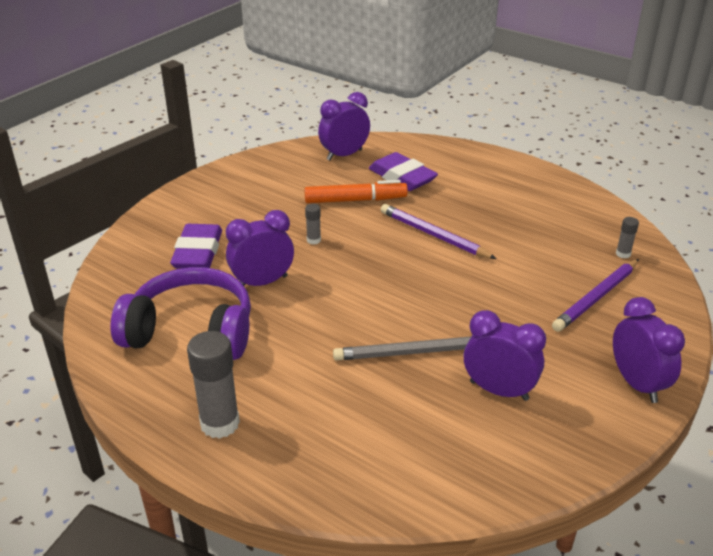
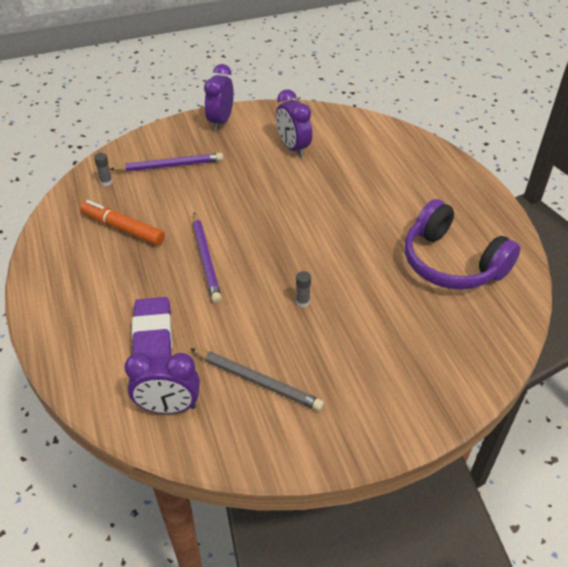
camera: 145 degrees left, 10 degrees up
purple eraser [170,224,222,269] -> none
grey glue stick [187,331,240,439] -> none
purple clock [226,210,294,286] -> none
orange marker [304,180,408,203] -> orange marker moved to [80,200,165,246]
grey pencil [333,337,471,361] -> grey pencil moved to [190,348,324,411]

